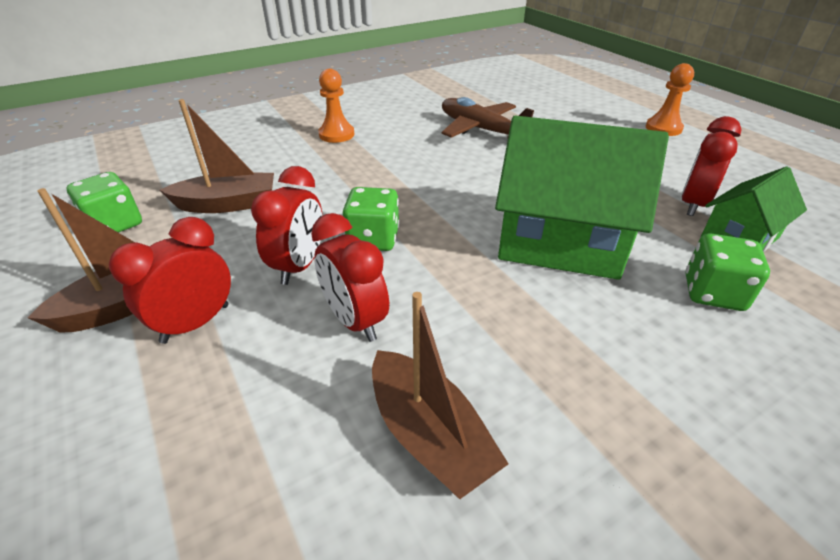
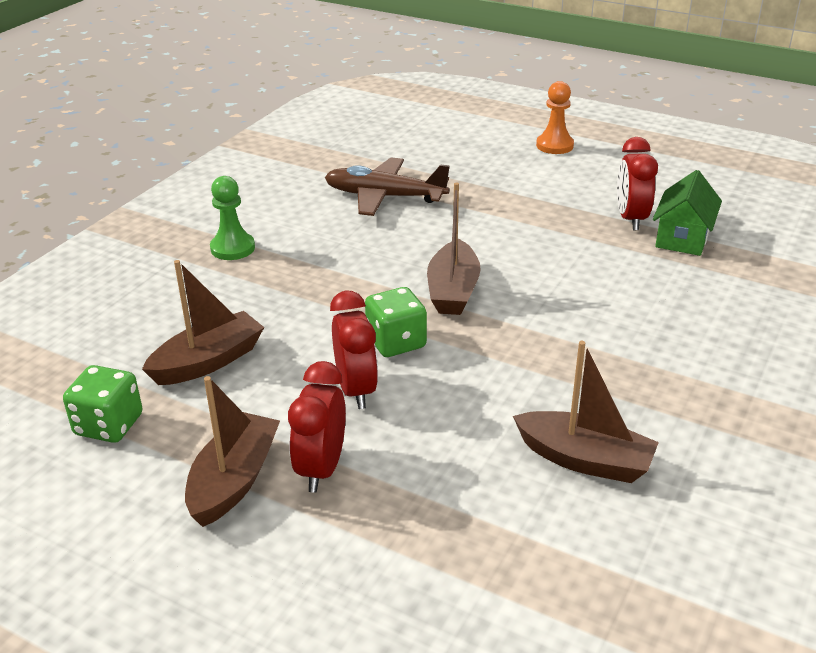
camera: 30 degrees left, 5 degrees down
red clock [311,213,389,342] -> none
orange pawn [318,69,354,143] -> green pawn [210,176,255,260]
green house [495,116,669,280] -> none
green dice [686,233,770,311] -> none
none -> brown boat [427,182,481,315]

